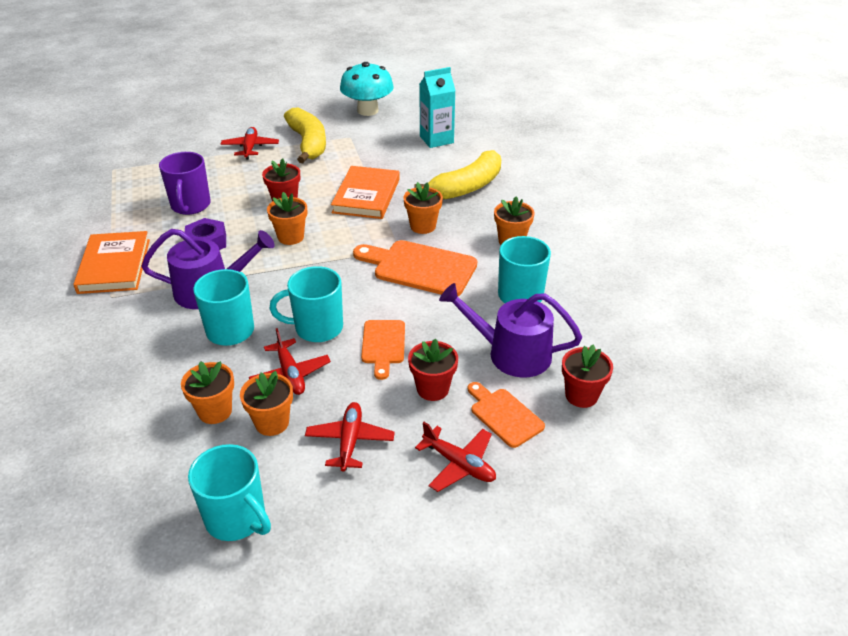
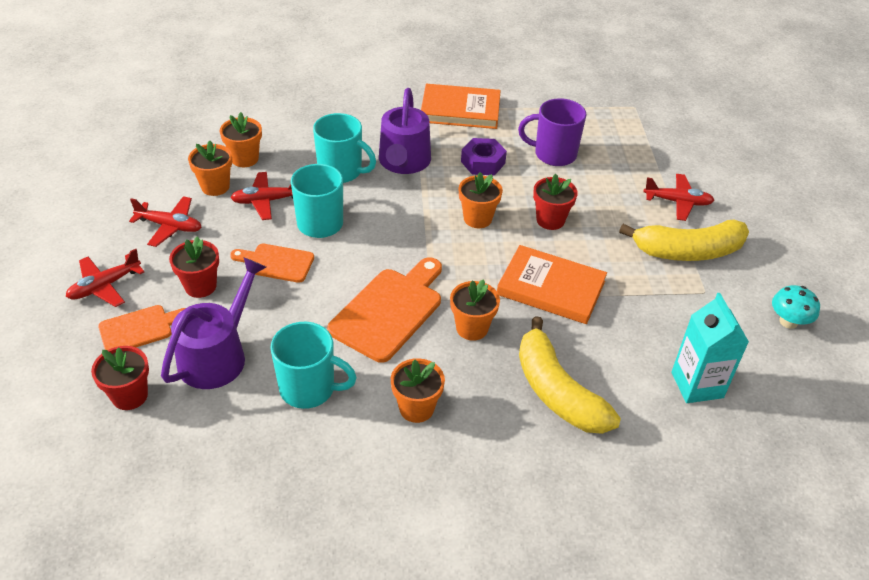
camera: 100 degrees right, 5 degrees up
turquoise mug [188,444,271,541] -> none
turquoise mushroom [340,62,394,116] -> turquoise mushroom [772,285,820,329], size x0.57

